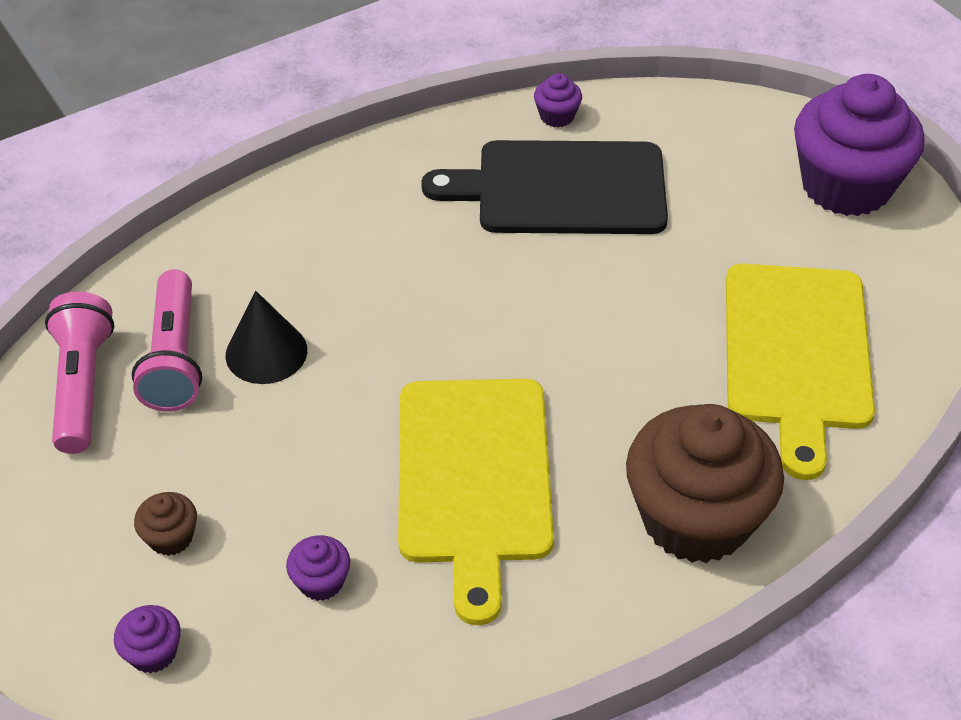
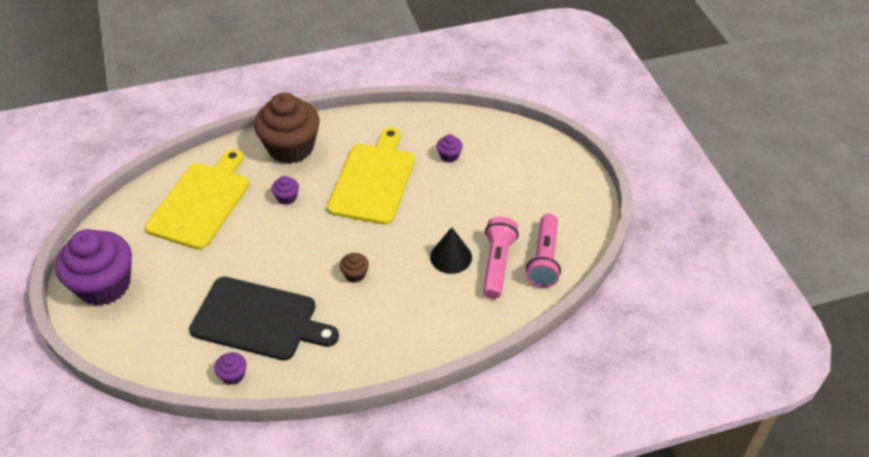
camera: 165 degrees left, 0 degrees up
purple cupcake [114,605,181,673] -> purple cupcake moved to [272,176,299,205]
brown cupcake [134,492,197,556] -> brown cupcake moved to [340,253,369,283]

